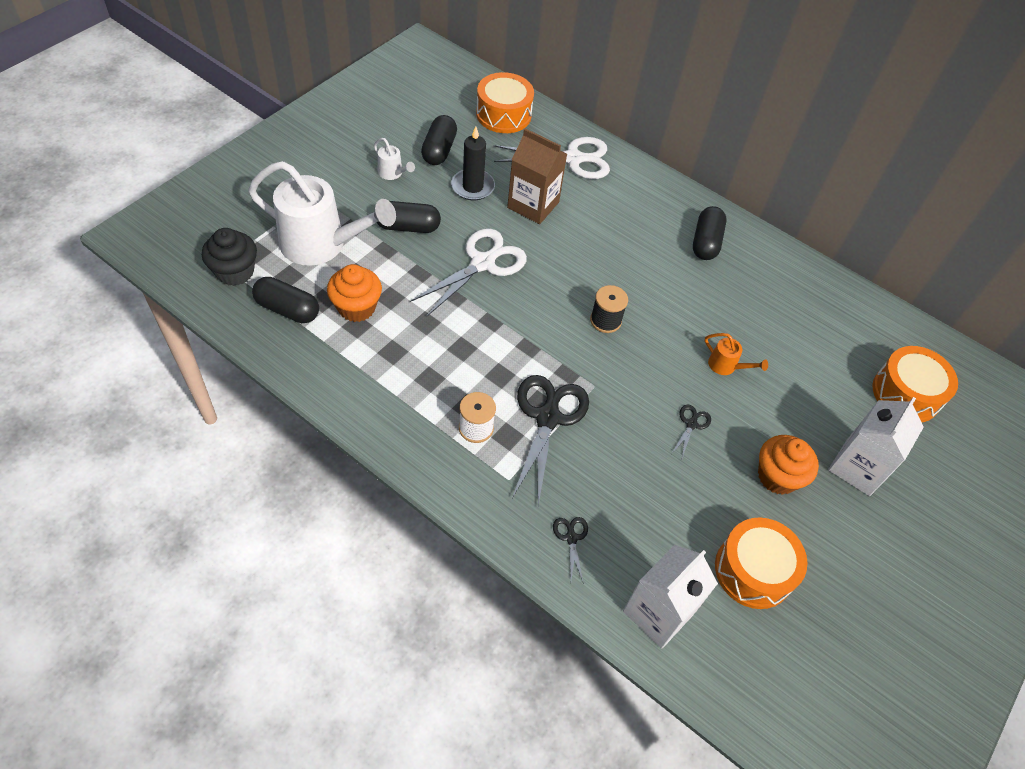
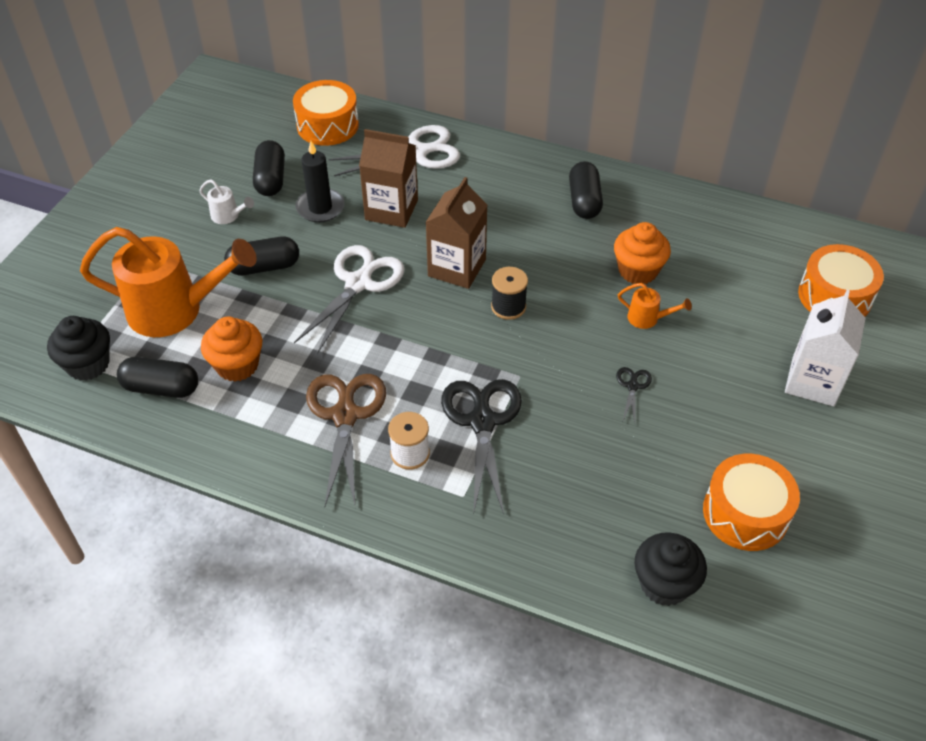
camera: 10 degrees left, 5 degrees down
white watering can [248,161,396,266] -> orange watering can [80,227,257,337]
black scissors [553,517,588,584] -> none
white carton [623,545,718,649] -> black cupcake [634,532,707,606]
orange cupcake [758,435,819,495] -> orange cupcake moved to [614,222,671,284]
none -> brown scissors [306,374,386,506]
none -> brown carton [426,177,488,289]

